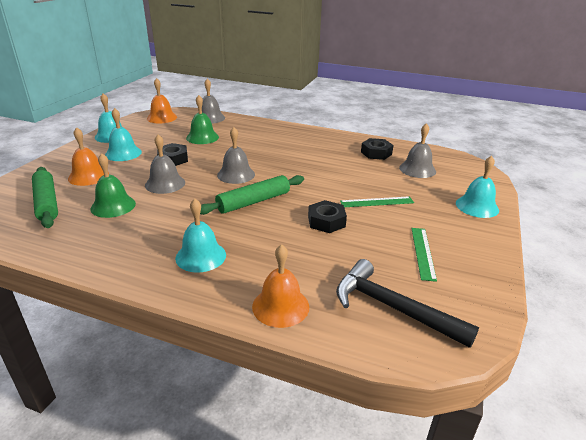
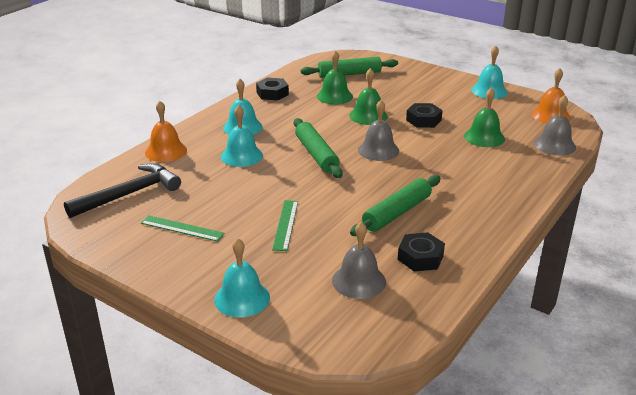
camera: 105 degrees right, 0 degrees up
orange bell [68,127,109,186] -> none
turquoise bell [105,108,142,161] -> turquoise bell moved to [221,105,263,167]
grey bell [145,135,185,194] -> green bell [349,68,388,125]
black nut [308,200,347,233] -> black nut moved to [256,77,289,101]
none -> green rolling pin [350,175,441,236]

